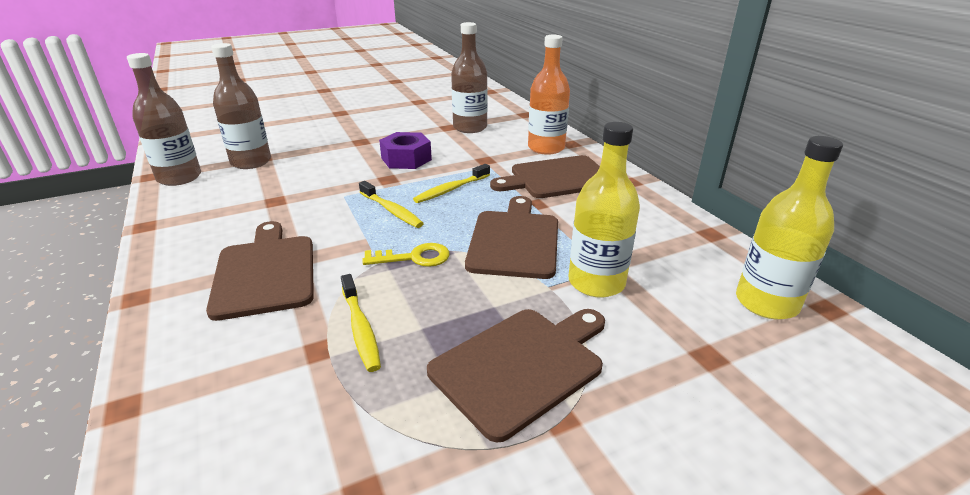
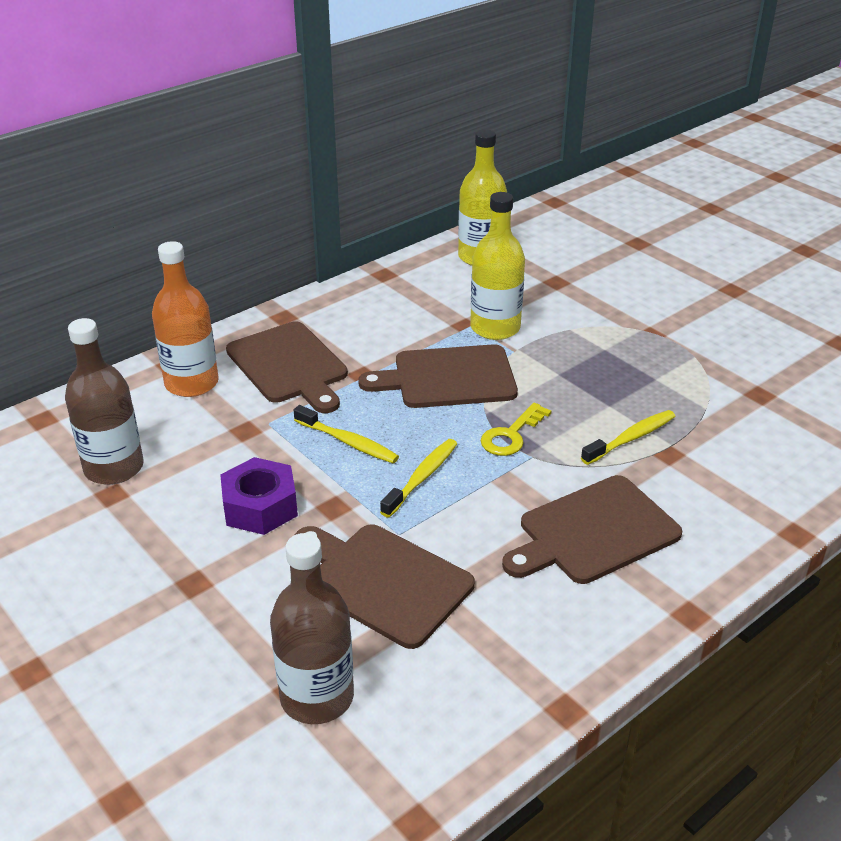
camera: 105 degrees left, 5 degrees up
brown bottle [127,53,201,186] -> none
yellow key [362,243,450,267] -> yellow key turned 120 degrees counterclockwise [481,403,552,456]
brown cutting board [427,309,605,443] -> brown cutting board moved to [295,524,475,649]

